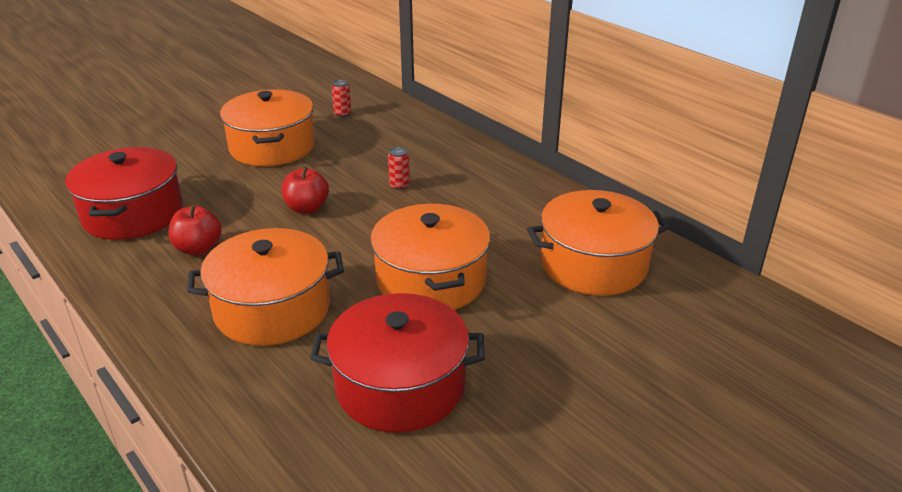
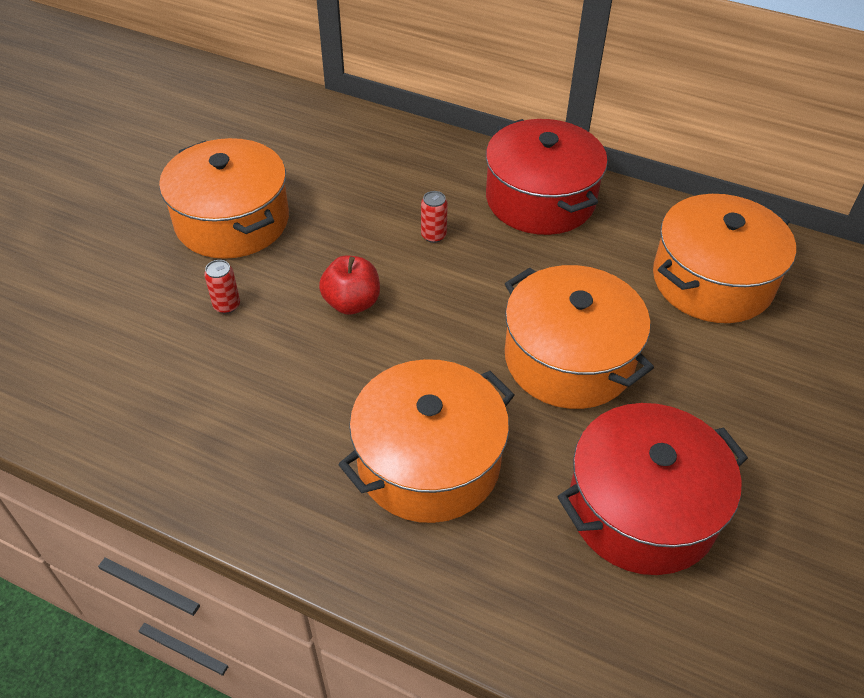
camera: 25 degrees left, 15 degrees up
red pot [65,147,183,240] -> red pot moved to [486,119,608,235]
red apple [169,205,222,255] -> none
red can [332,80,351,117] -> red can moved to [204,260,240,314]

